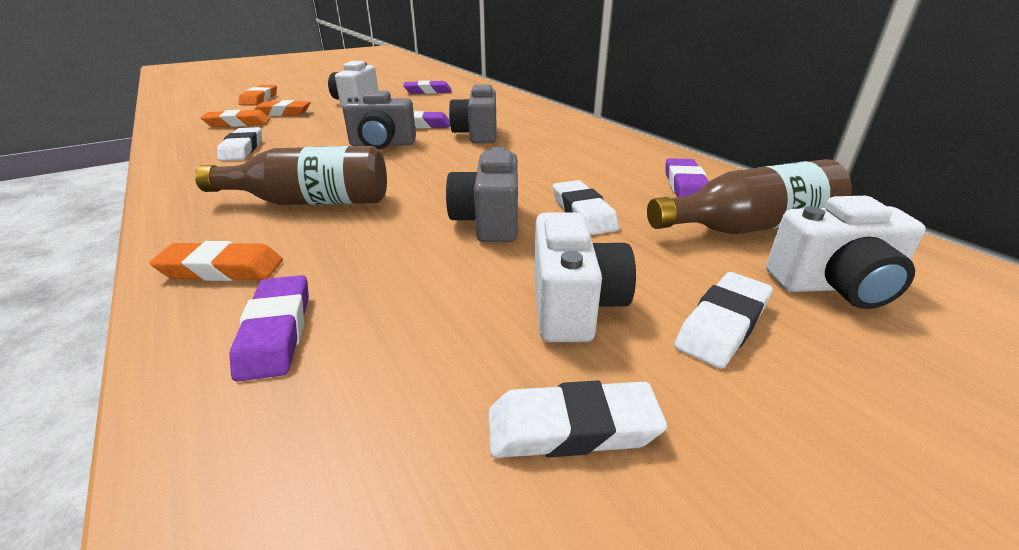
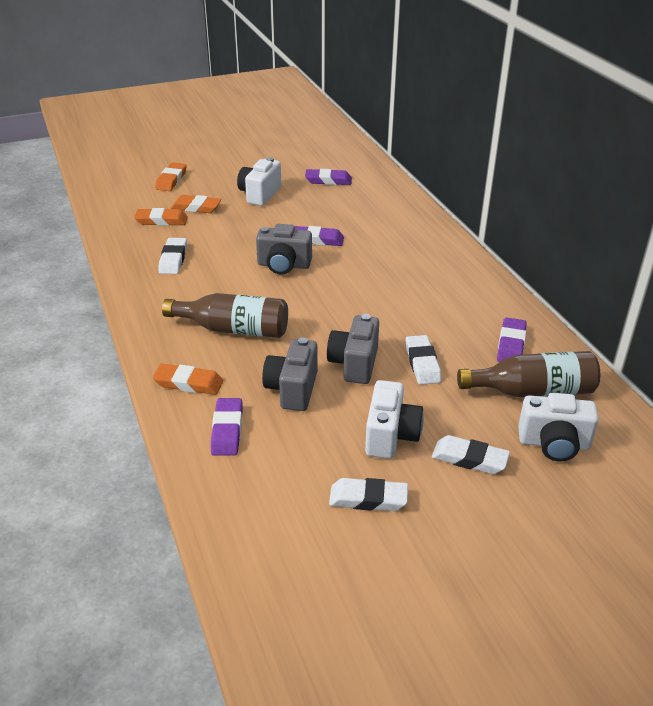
camera: 10 degrees right, 5 degrees up
grey camera [449,84,496,143] -> grey camera moved to [262,337,318,411]
white eraser [674,272,773,369] -> white eraser turned 60 degrees clockwise [432,435,510,474]

